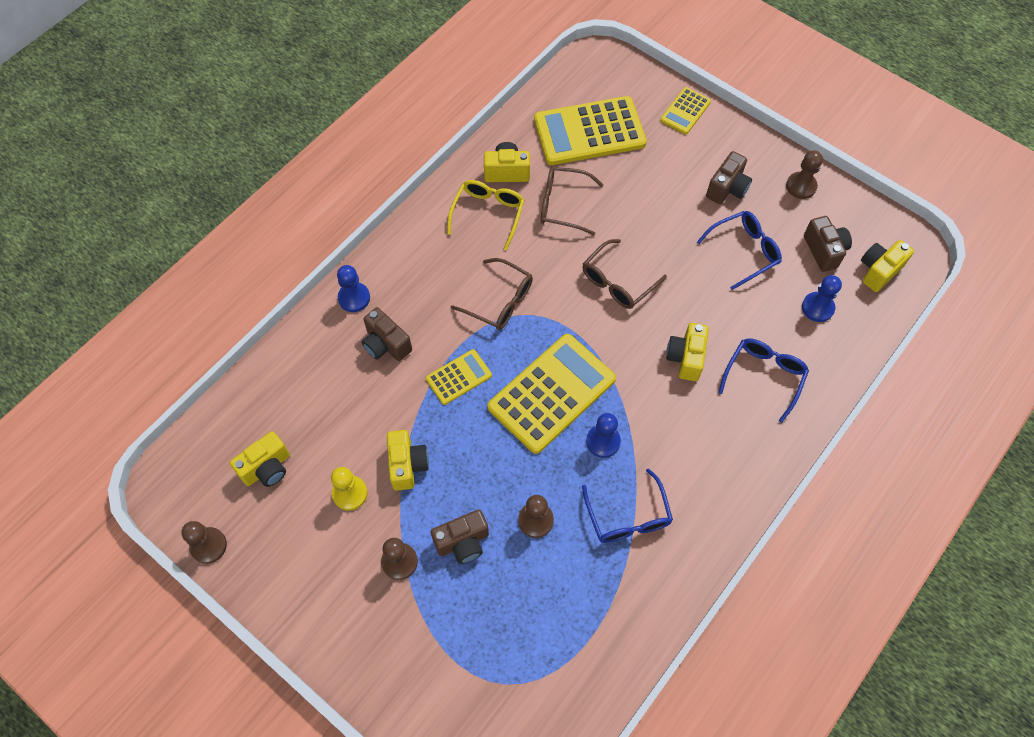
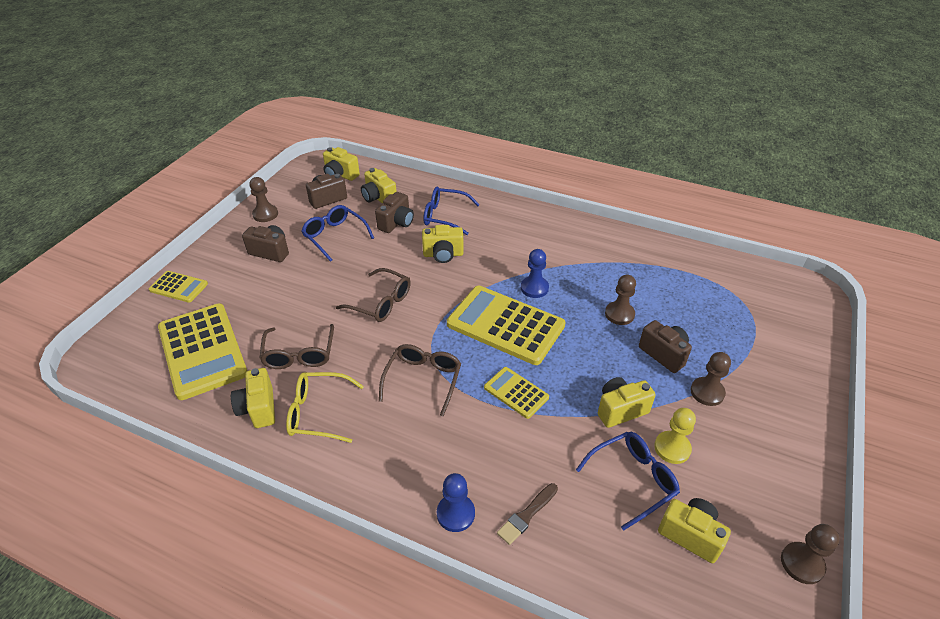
camera: 105 degrees left, 20 degrees down
brown camera [362,307,412,361] -> brown camera moved to [375,192,414,233]
blue glasses [582,468,673,543] -> blue glasses moved to [576,432,680,531]
blue pawn [802,275,842,322] -> yellow camera [361,168,397,203]
none -> brown brush [497,483,558,545]

